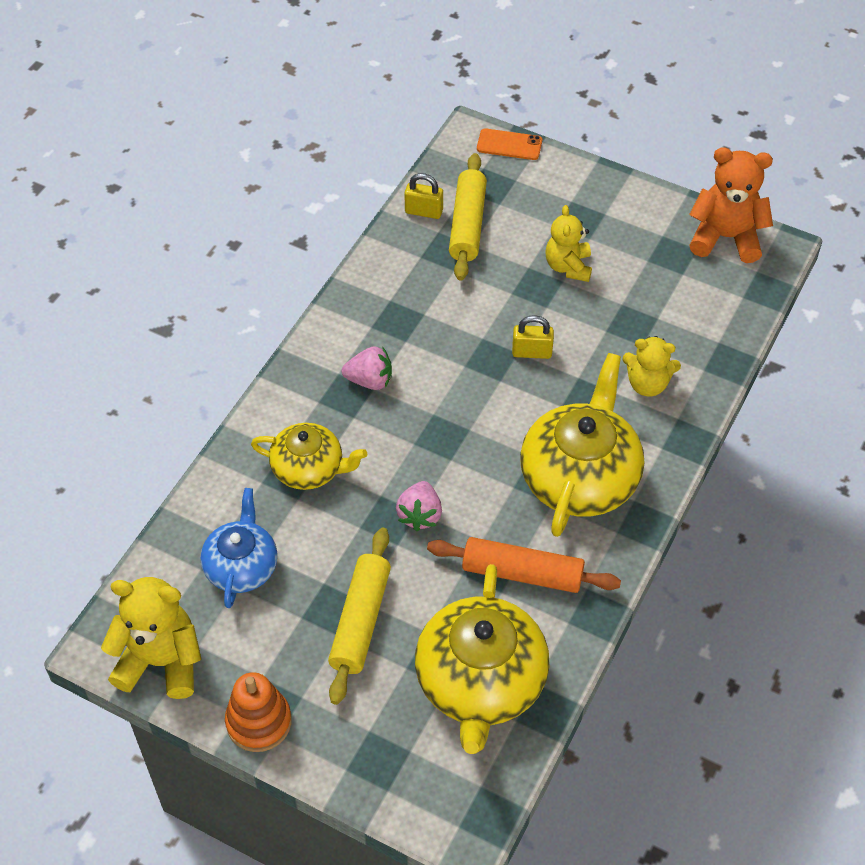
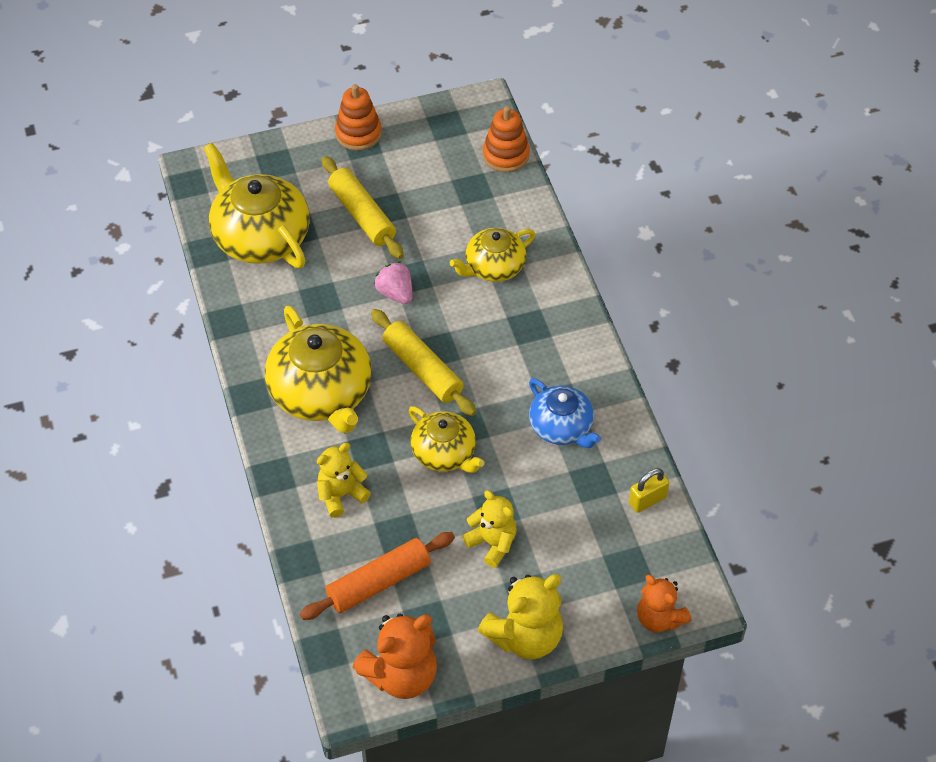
camera: 135 degrees right, 0 degrees up
yellow teddy bear [101,577,201,699] -> yellow teddy bear moved to [478,574,563,659]
blue teapot [200,488,278,608] -> blue teapot moved to [529,378,601,448]
pink strawberry [342,346,392,390] -> none
orange rolling pin [427,537,621,593] -> orange rolling pin moved to [300,532,455,620]
yellow rolling pin [449,153,487,281] -> yellow rolling pin moved to [371,309,476,416]
orange phone [477,128,542,160] -> orange teddy bear [637,575,691,632]
yellow padlock [512,315,554,359] -> yellow teapot [409,406,485,473]
none -> orange stacking toy [483,106,530,172]

